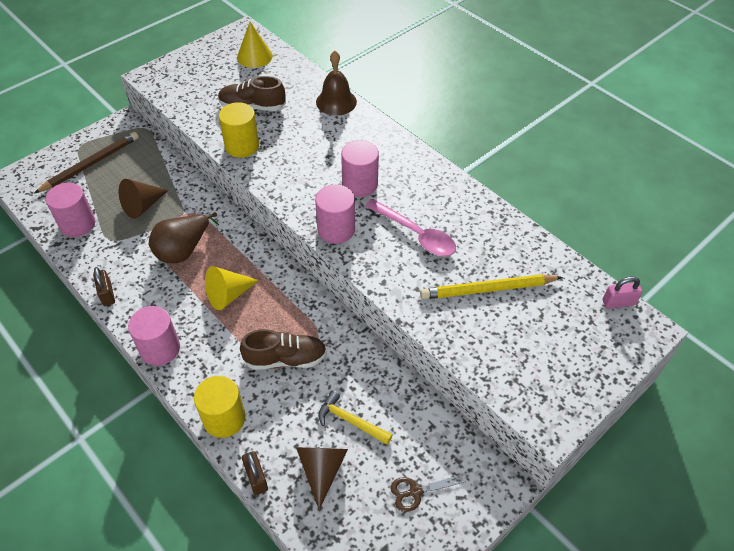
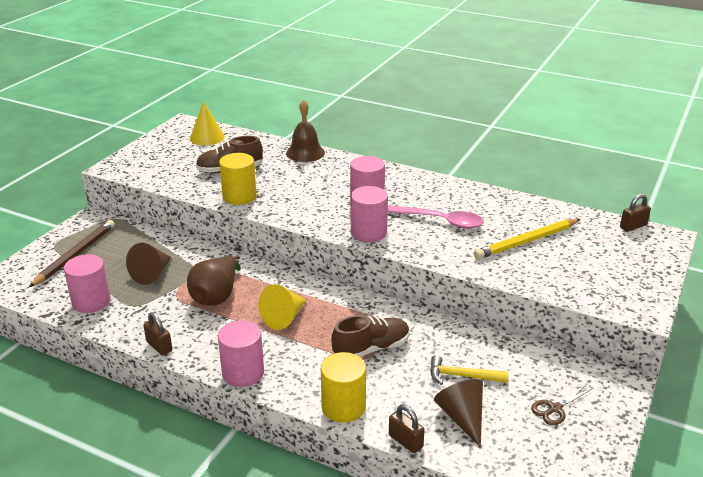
camera: 20 degrees left, 20 degrees down
pink padlock [603,276,643,309] -> brown padlock [620,194,651,232]

